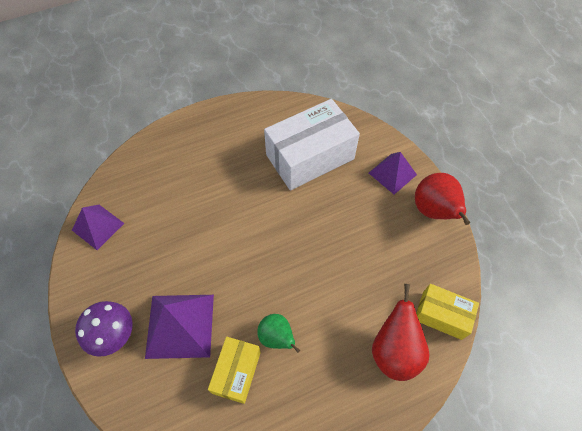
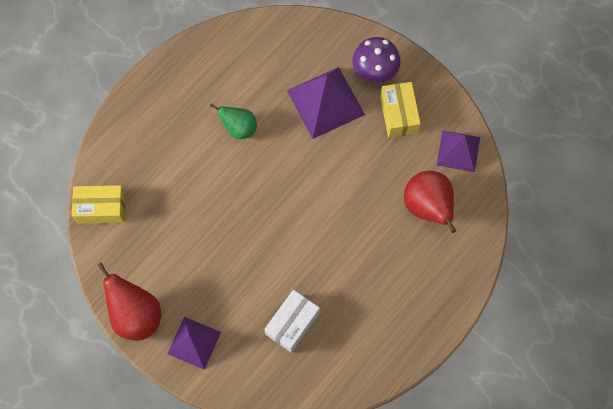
camera: 155 degrees right, 10 degrees up
yellow box [208,337,261,404] -> yellow box moved to [380,82,421,138]
white box [264,99,360,191] -> white box [264,290,320,353], size x0.55
red pear [372,284,429,381] -> red pear moved to [404,171,456,233]

